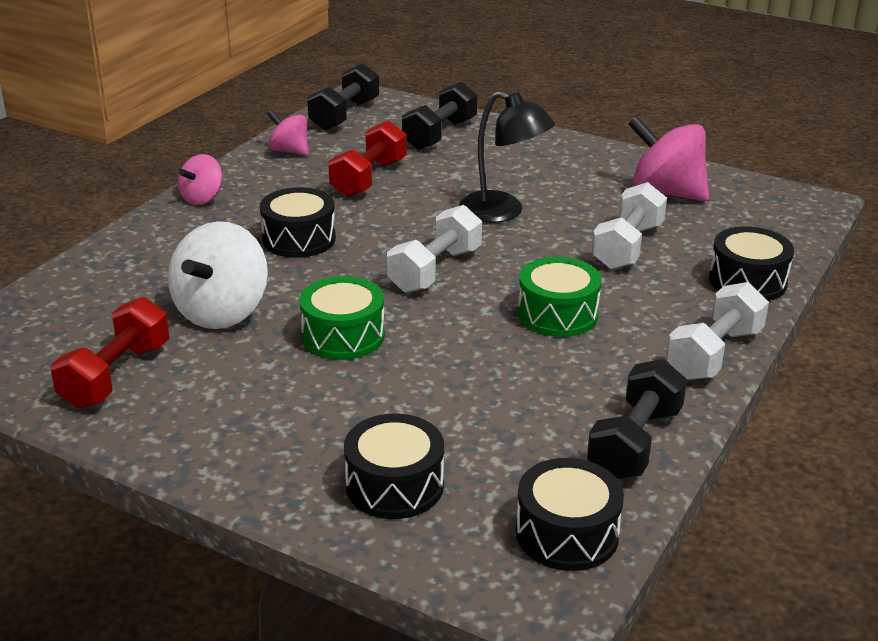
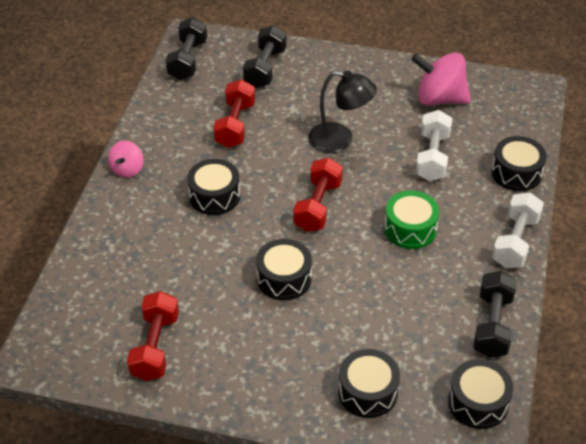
camera: 15 degrees left, 15 degrees up
white spinning top [168,221,268,329] -> none
pink spinning top [267,110,309,156] -> none
green drum [299,276,385,360] -> black drum [256,239,312,300]
white dumbbell [387,205,482,293] -> red dumbbell [293,158,343,232]

